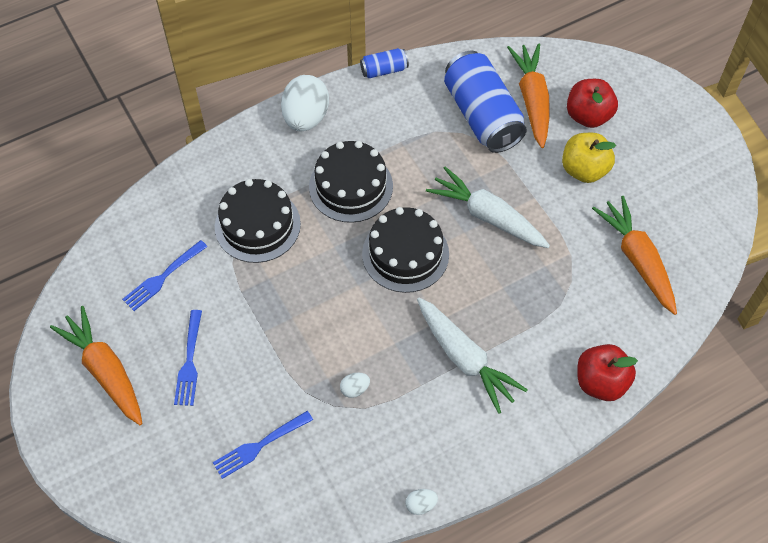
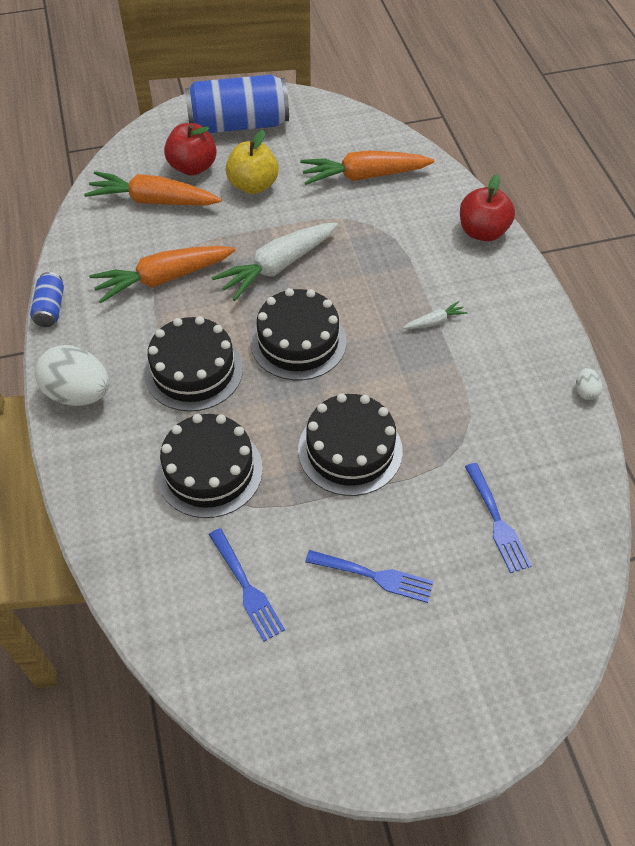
camera: 75 degrees left, 5 degrees down
orange carrot [50,306,142,425] -> orange carrot moved to [89,246,235,303]
white egg [340,373,370,398] -> none
white carrot [417,297,528,414] -> white carrot [403,301,467,329], size x0.45
blue can [444,51,527,153] -> blue can moved to [185,75,289,133]
none -> black cake [298,393,403,496]

